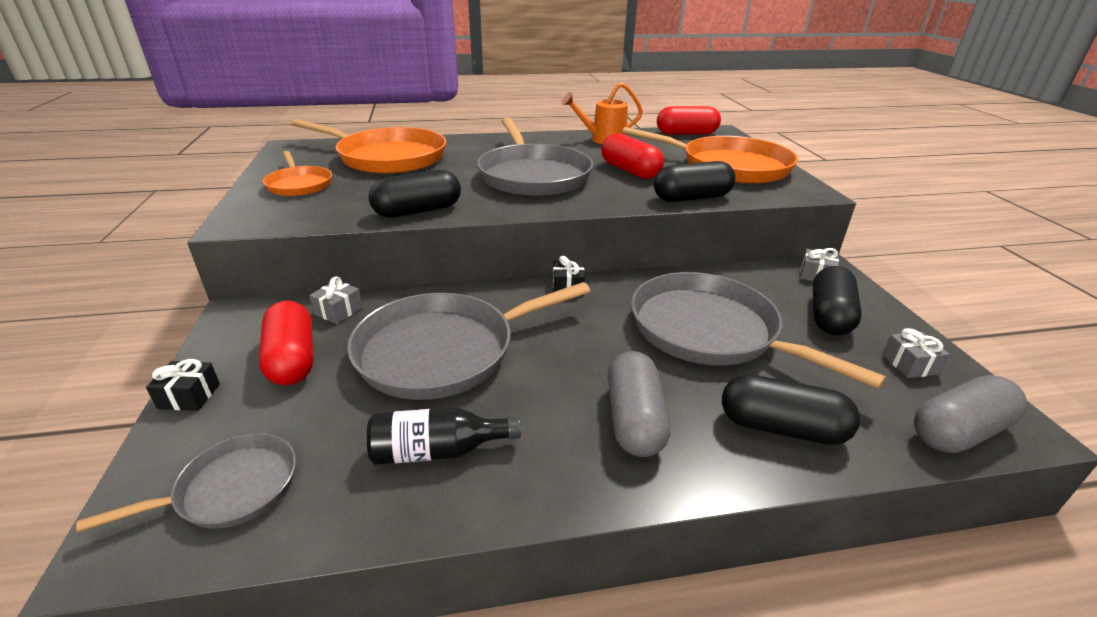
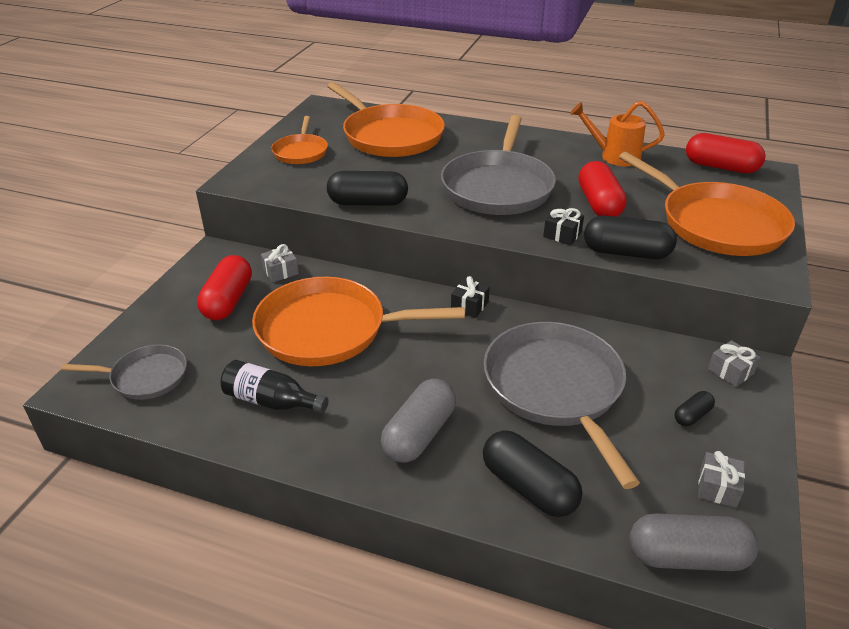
camera: 30 degrees right, 5 degrees up
black gift [146,359,220,411] -> black gift moved to [543,207,584,245]
grey pan [347,282,590,400] -> orange pan [252,277,465,366]
black capsule [813,266,862,336] -> black capsule [674,391,715,426], size x0.50

